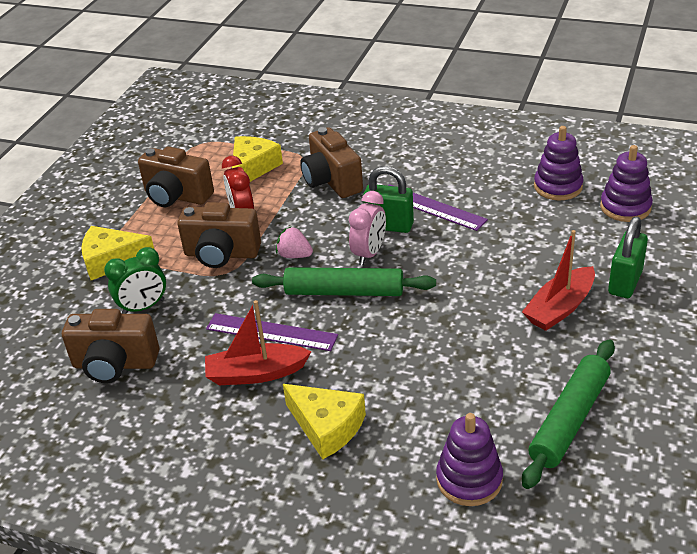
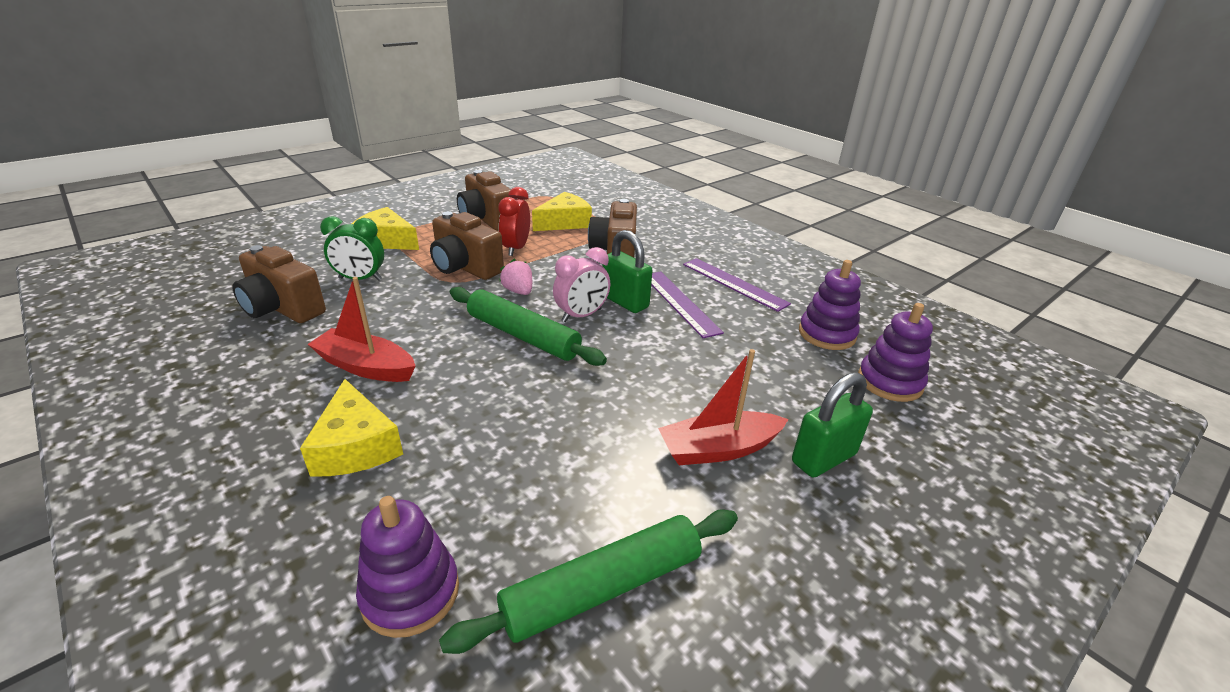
camera: 25 degrees right, 5 degrees down
purple ruler [206,313,338,351] -> purple ruler moved to [683,258,791,312]

